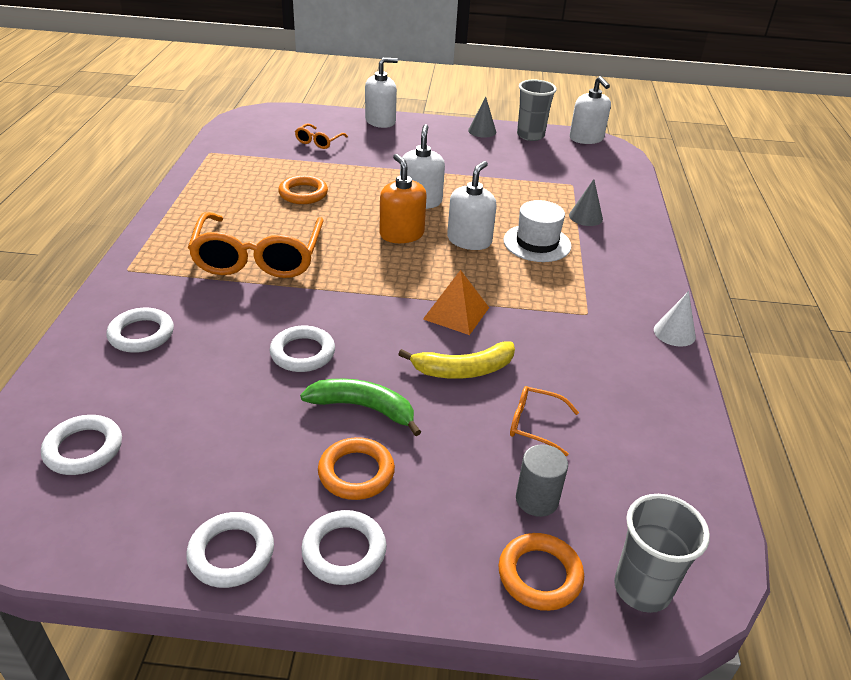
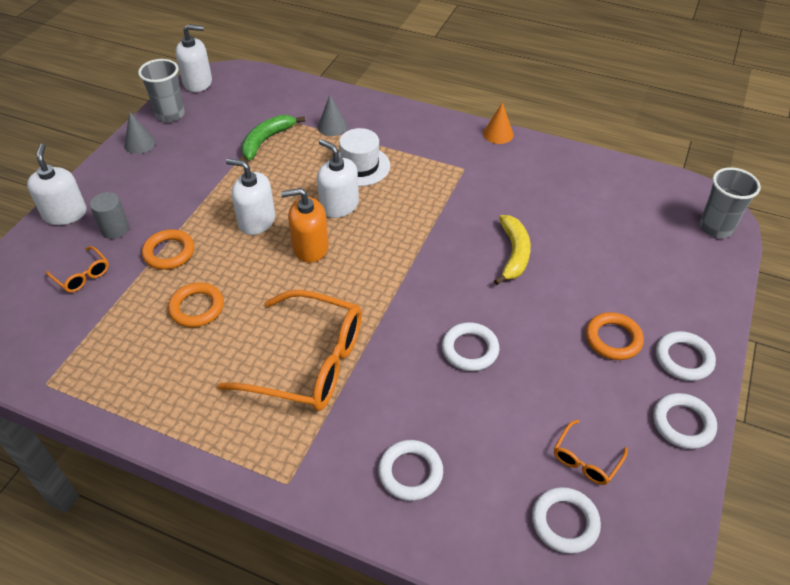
camera: 70 degrees left, 10 degrees up
green banana [300,379,421,436] -> green banana moved to [241,115,305,160]
orange pyramid [423,270,489,335] -> none
orange ring [499,533,584,611] -> orange ring moved to [142,229,194,270]
orange glasses [510,386,579,456] -> orange glasses moved to [554,420,628,485]
grey cylinder [516,444,568,517] -> grey cylinder moved to [90,192,129,239]
white cone [654,291,696,347] -> orange cone [483,102,513,144]

